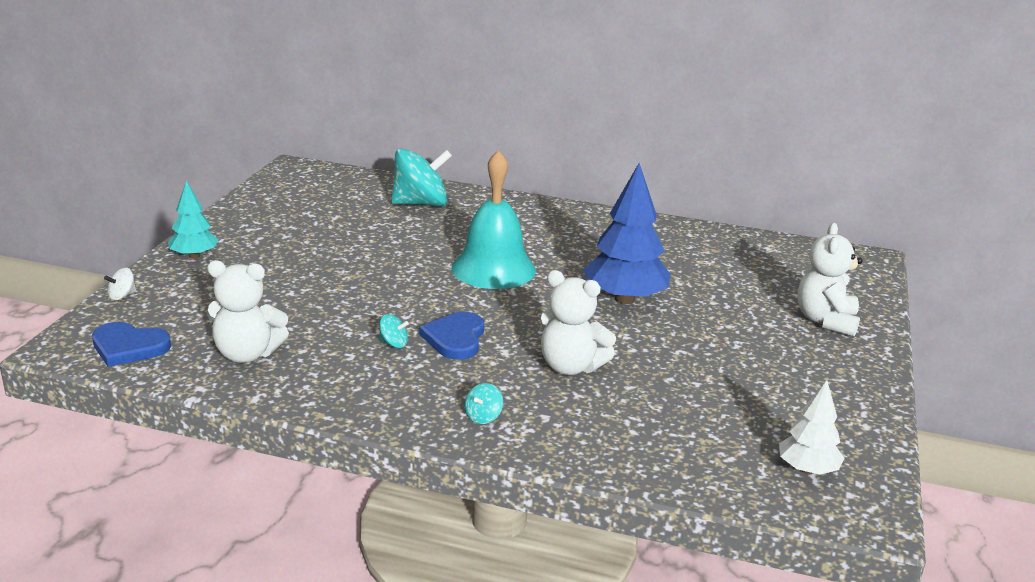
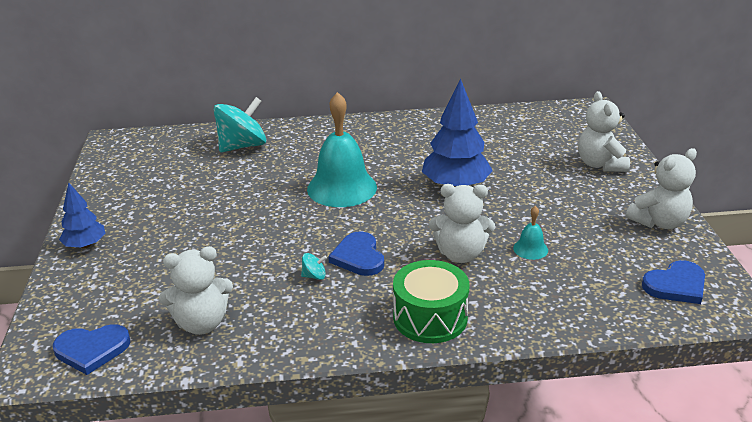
camera: 20 degrees left, 5 degrees up
white spinning top [104,268,136,301] -> none
turquoise tree [168,180,218,259] -> blue tree [59,183,106,249]
turquoise spinning top [465,383,503,424] -> green drum [393,260,470,343]
white tree [779,380,844,475] -> blue heart [642,260,705,304]
none -> turquoise bell [513,206,548,260]
none -> white teddy bear [626,148,697,229]

